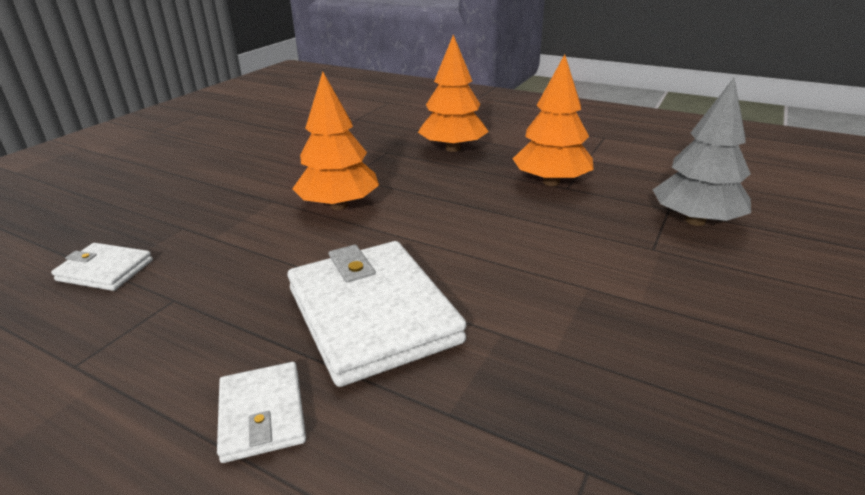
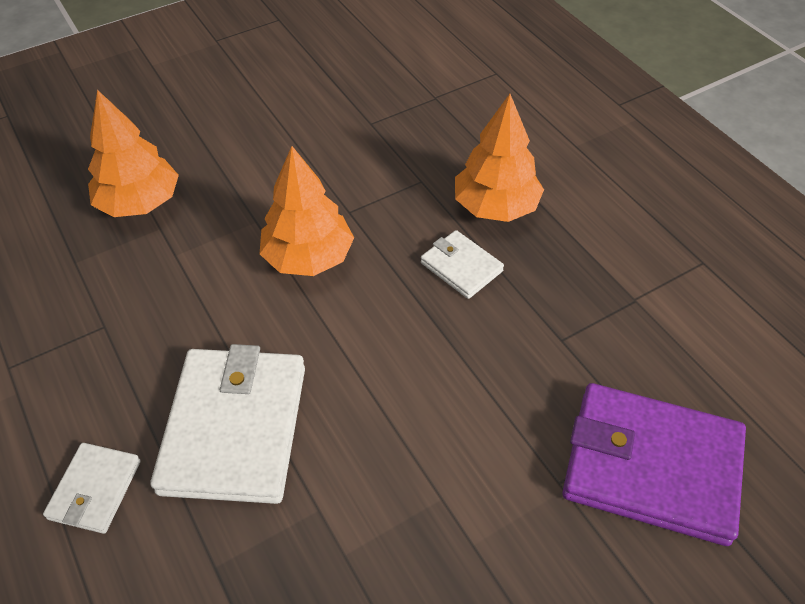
camera: 30 degrees right, 20 degrees up
white wallet [51,243,153,291] -> white wallet moved to [421,230,504,299]
orange tree [513,54,594,186] -> orange tree moved to [88,90,179,217]
grey tree [653,78,751,226] -> purple wallet [562,383,746,546]

